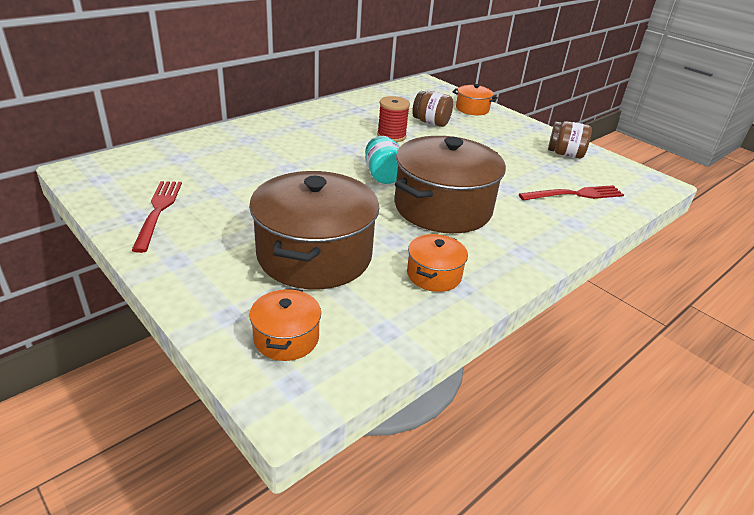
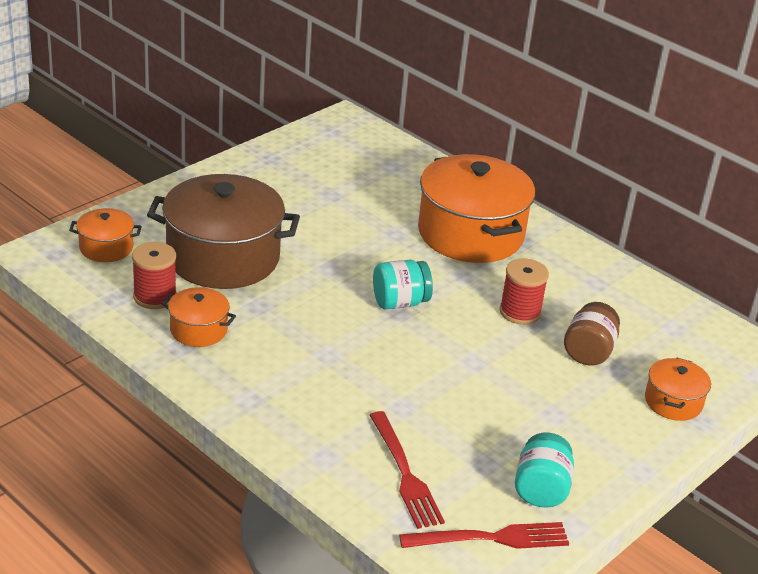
camera: 85 degrees right, 0 degrees up
red fork [131,181,182,253] -> red fork moved to [399,522,569,549]
brown pot [394,136,506,233] -> none
brown jar [548,121,592,158] -> turquoise jar [515,433,574,508]
none -> red spool [132,242,177,309]
none -> orange pot [418,154,535,263]

